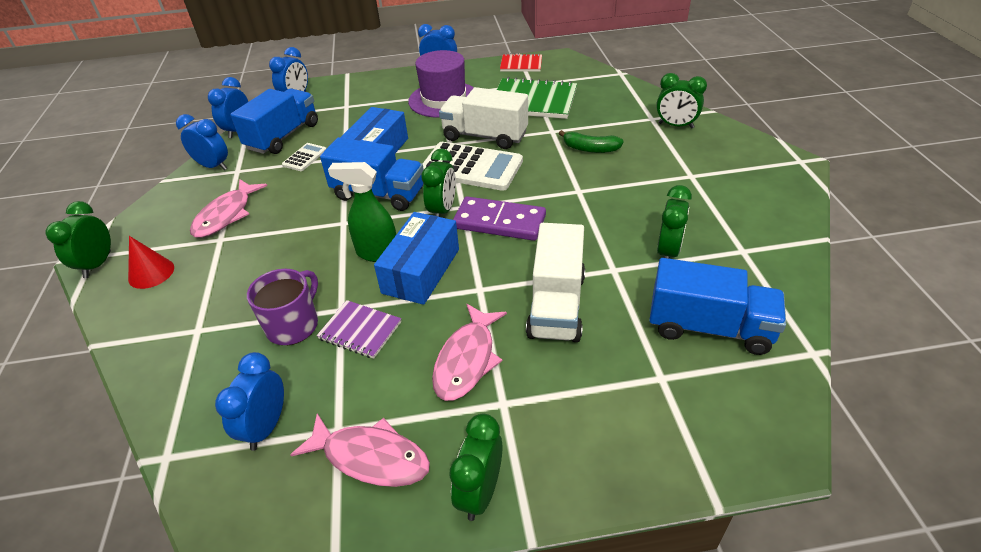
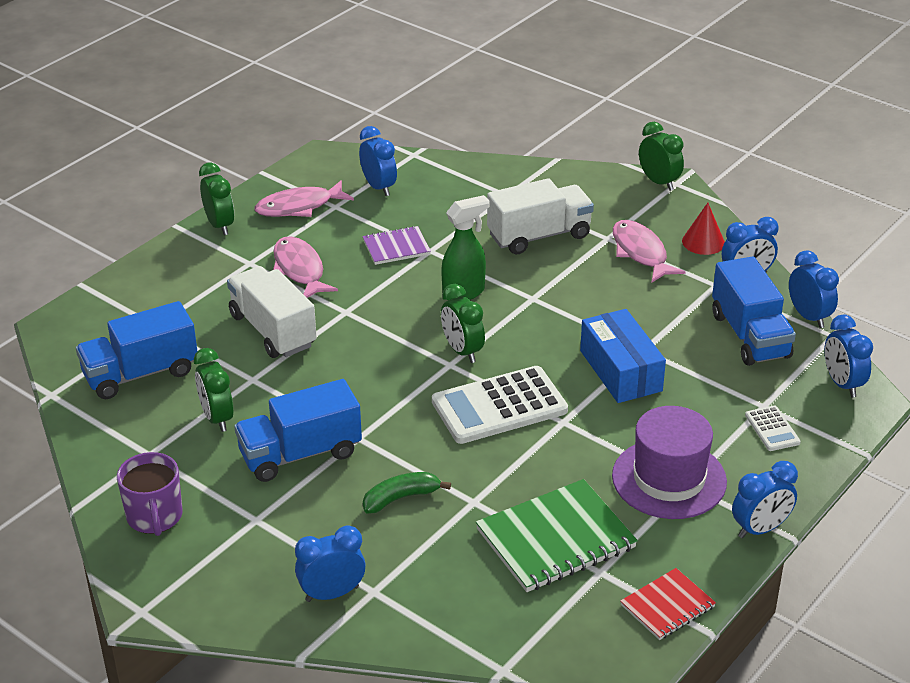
camera: 135 degrees right, 5 degrees down
red cone [128,236,174,289] -> red cone moved to [682,203,725,255]
purple mug [247,269,318,345] -> purple mug moved to [117,452,183,536]
white calculator [282,143,327,171] -> white calculator moved to [745,406,801,451]
blue truck [320,137,424,211] -> blue truck moved to [234,379,362,482]
blue box [374,212,459,305] -> none
white truck [439,87,528,149] -> white truck moved to [487,178,594,254]
purple domino [453,196,546,241] -> none
green clock [656,73,707,129] -> blue clock [295,525,366,602]

